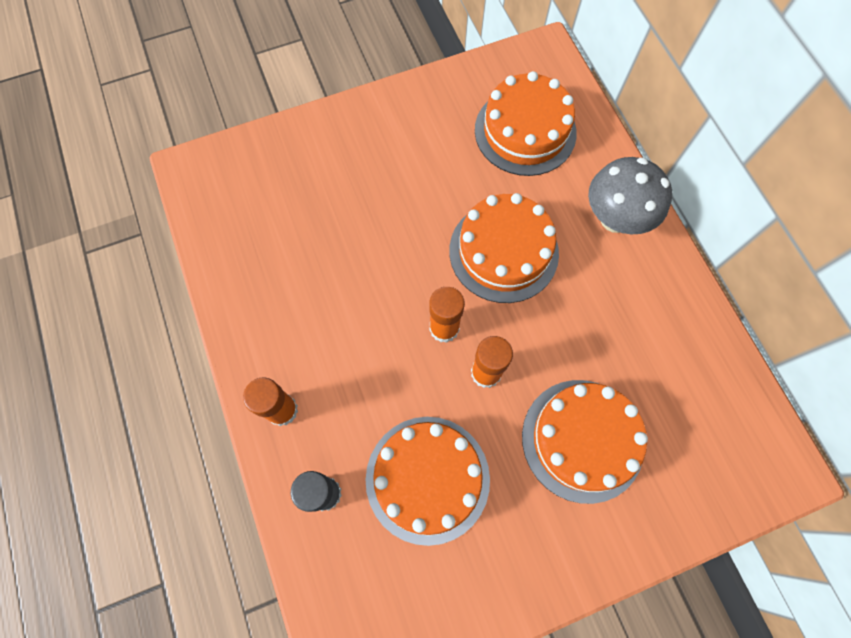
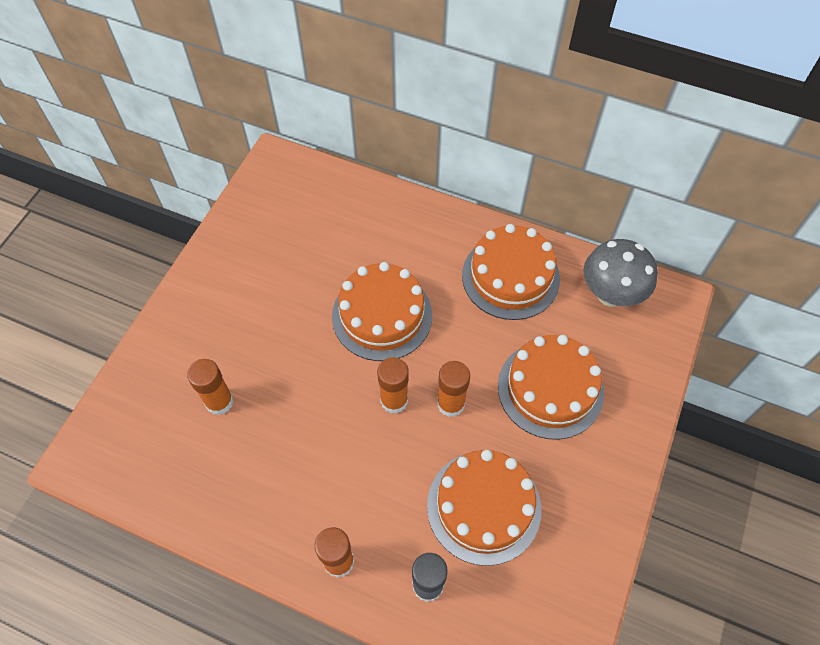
camera: 45 degrees left, 10 degrees down
orange cake [475,71,577,176] -> orange cake moved to [462,224,560,320]
grey mushroom [588,157,672,234] -> grey mushroom moved to [583,239,658,307]
none -> orange glue stick [187,359,234,415]

